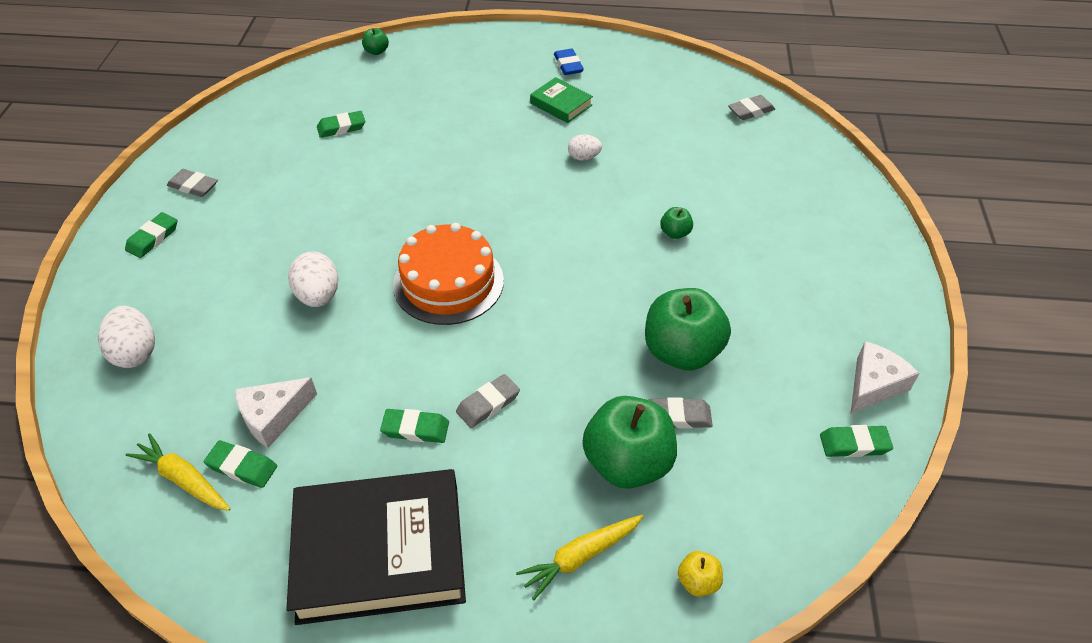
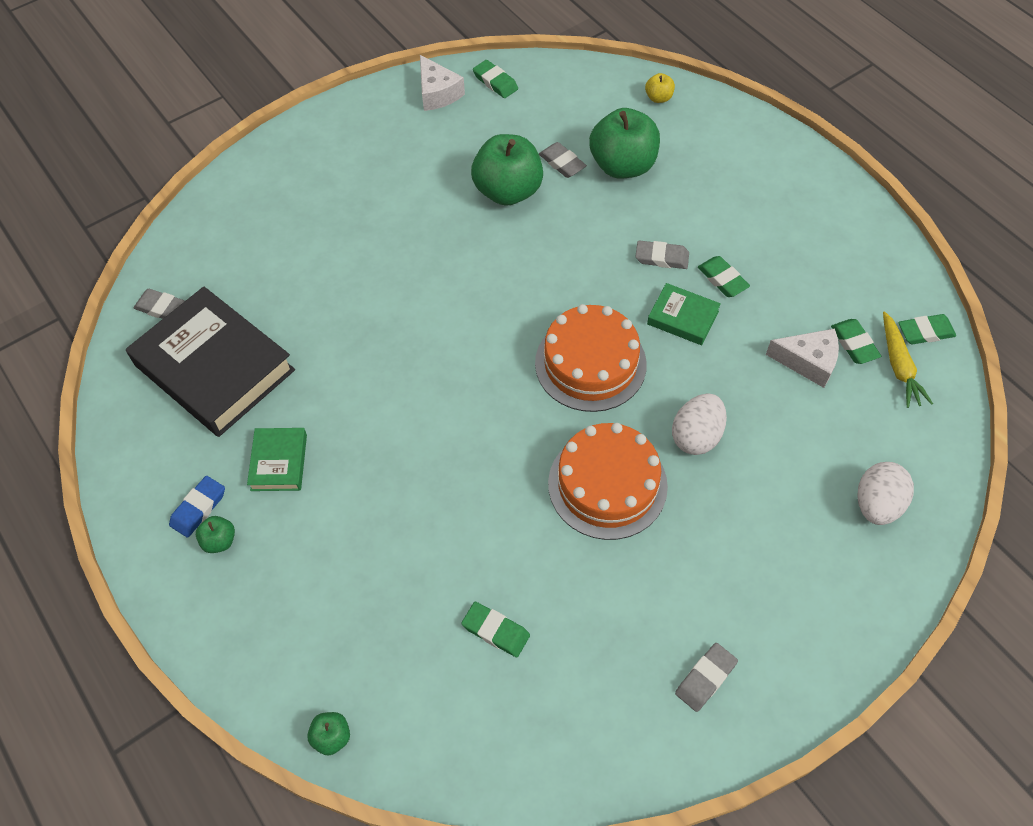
camera: 130 degrees left, 10 degrees up
green eraser [125,212,177,258] -> green eraser moved to [898,314,956,345]
grey eraser [167,169,218,197] -> grey eraser turned 60 degrees clockwise [675,643,738,712]
black book [286,469,466,625] -> black book moved to [126,287,295,437]
yellow carrot [516,515,644,600] -> none
white egg [568,134,602,161] -> none
green apple [660,207,693,239] -> green apple moved to [196,516,235,553]
white cheese [850,341,920,414] -> white cheese turned 120 degrees counterclockwise [420,55,465,111]
none -> orange cake [548,423,668,540]
none -> green book [647,283,721,345]

